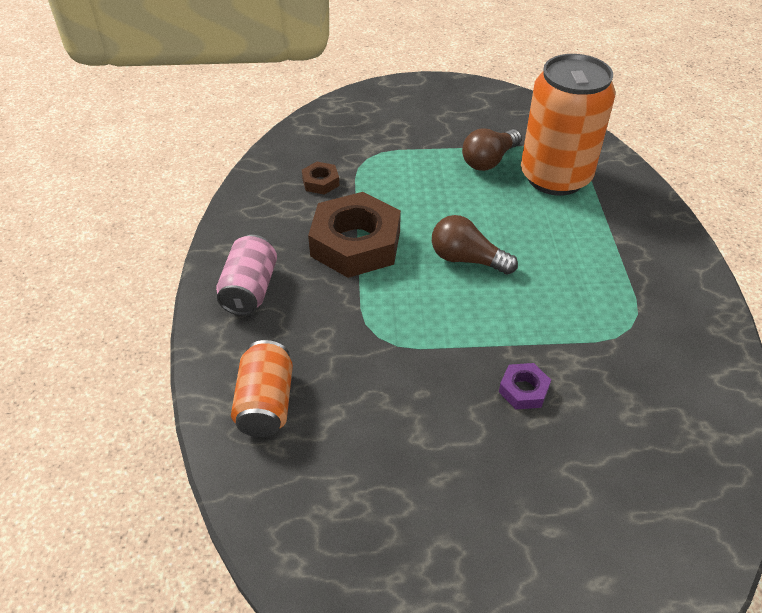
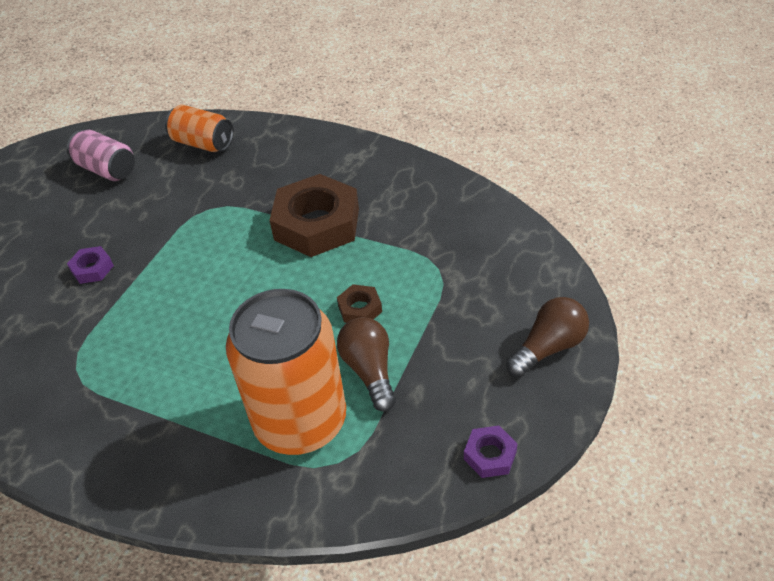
camera: 120 degrees right, 0 degrees up
pink can [216,235,277,316] -> pink can moved to [67,130,135,181]
brown nut [302,162,339,195] -> brown nut moved to [337,284,382,323]
brown light bulb [432,215,518,275] -> brown light bulb moved to [506,297,589,377]
none -> purple nut [464,426,518,478]

